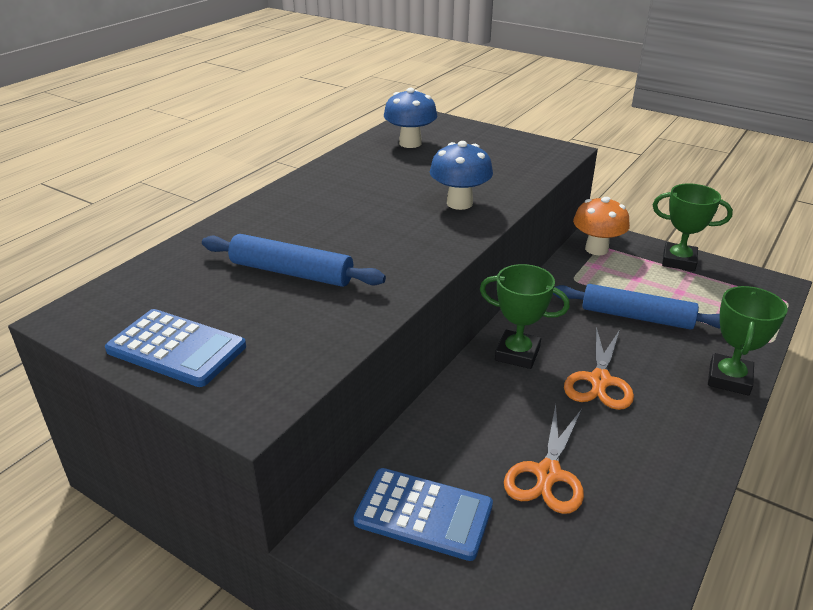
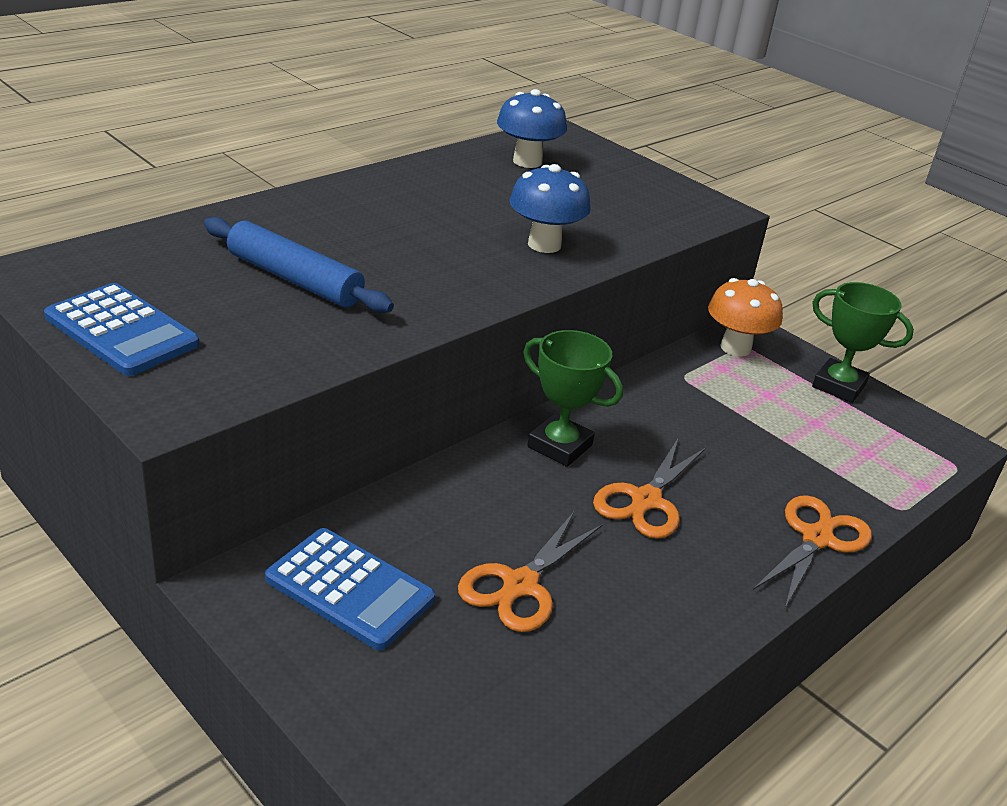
camera: 10 degrees right, 0 degrees up
blue rolling pin [553,284,720,330] -> none
green trophy [708,286,788,396] -> orange scissors [753,495,872,608]

